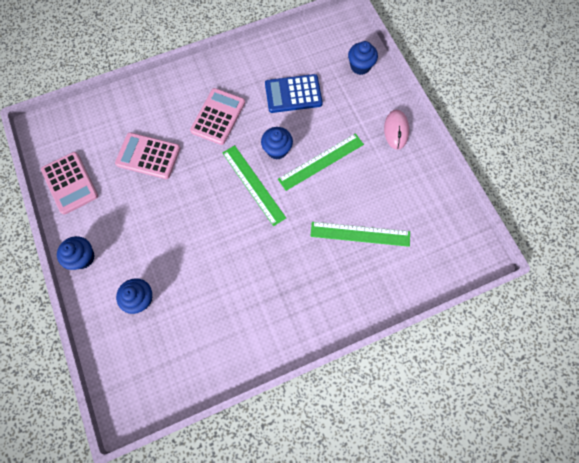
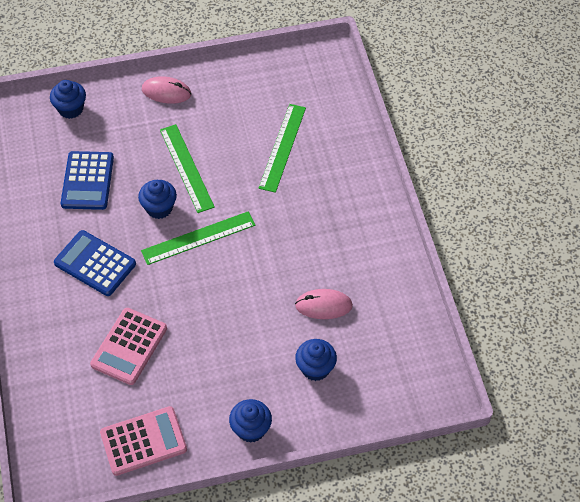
camera: 80 degrees left, 15 degrees down
pink calculator [190,88,245,145] -> blue calculator [54,230,136,296]
none -> pink mouse [295,289,353,319]

